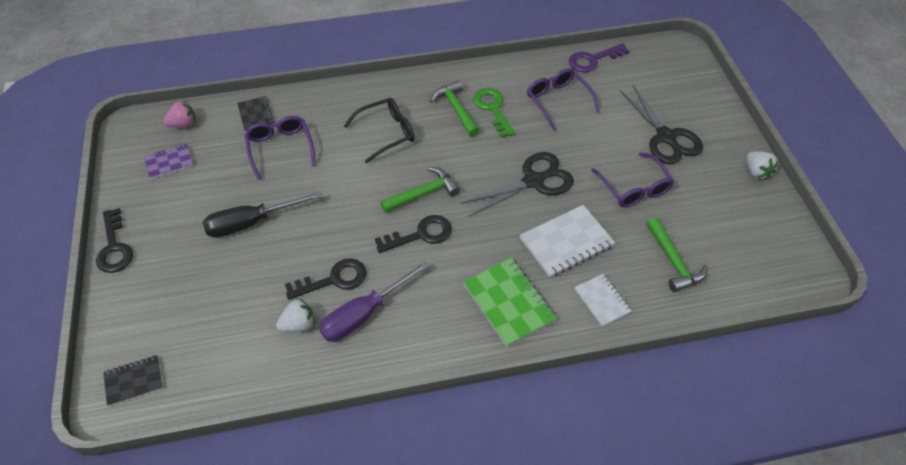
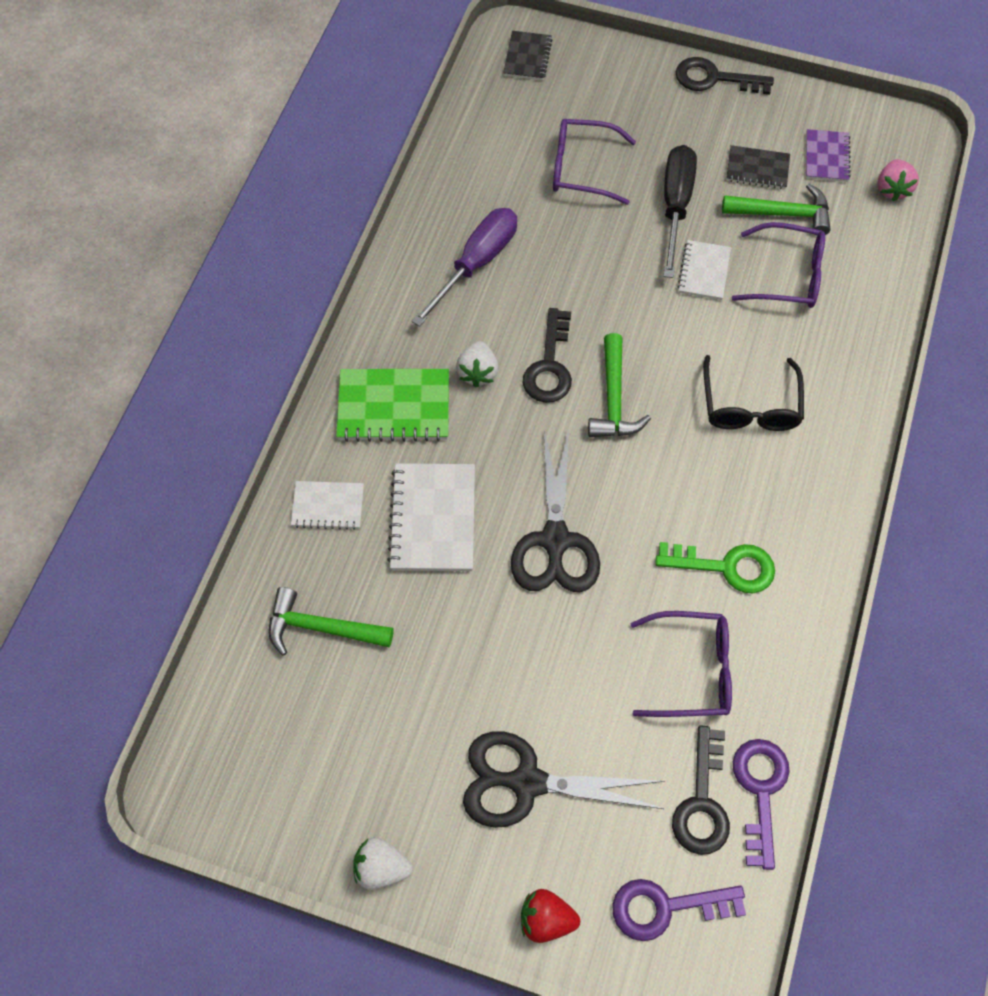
camera: 120 degrees right, 10 degrees up
black notebook [237,96,274,133] -> black notebook moved to [726,145,790,189]
white strawberry [276,299,314,332] -> white strawberry moved to [456,341,499,388]
black key [285,258,367,300] -> black key moved to [672,725,730,855]
purple screwdriver [319,261,429,342] -> purple screwdriver turned 45 degrees clockwise [412,208,517,327]
green hammer [430,80,480,137] -> green hammer moved to [722,184,831,235]
purple glasses [591,152,675,208] -> purple glasses moved to [553,119,636,205]
none -> red strawberry [521,889,580,943]
none -> purple key [612,879,746,941]
none -> white notebook [677,240,731,300]

